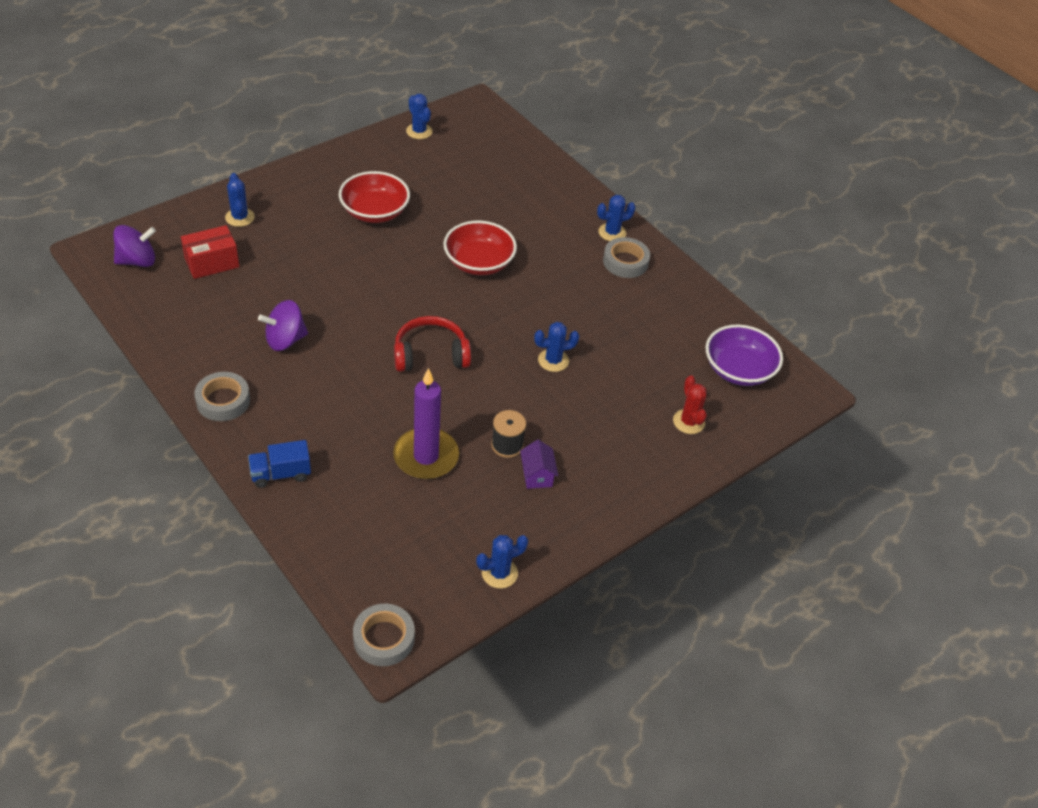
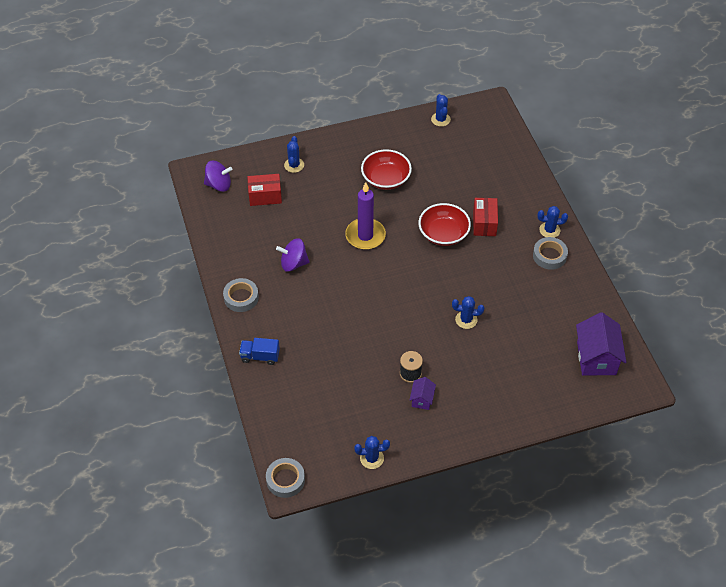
camera: 25 degrees right, 5 degrees up
purple candle [393,368,459,479] -> purple candle moved to [345,182,386,250]
red headphones [394,316,471,372] -> none
red cactus [673,375,707,434] -> none
purple bowl [706,325,783,386] -> purple house [576,312,627,376]
none -> red box [473,198,498,236]

